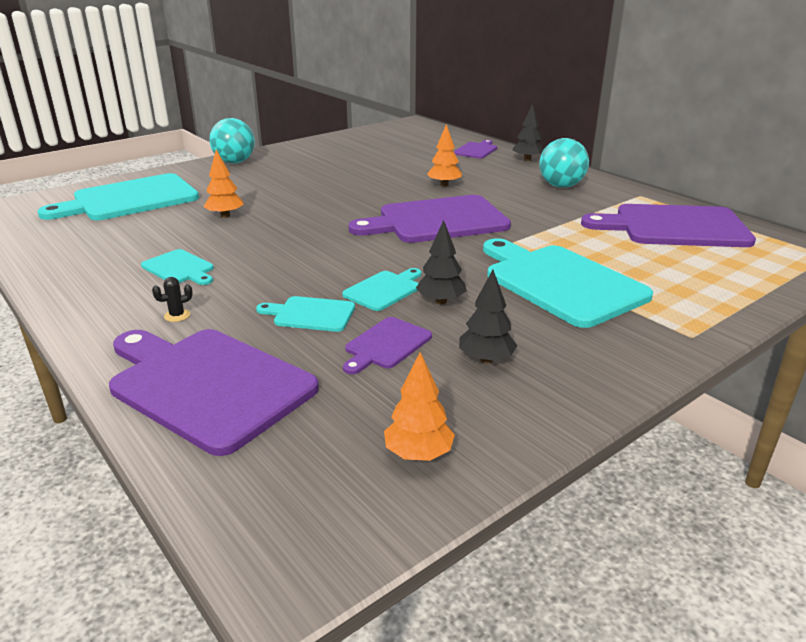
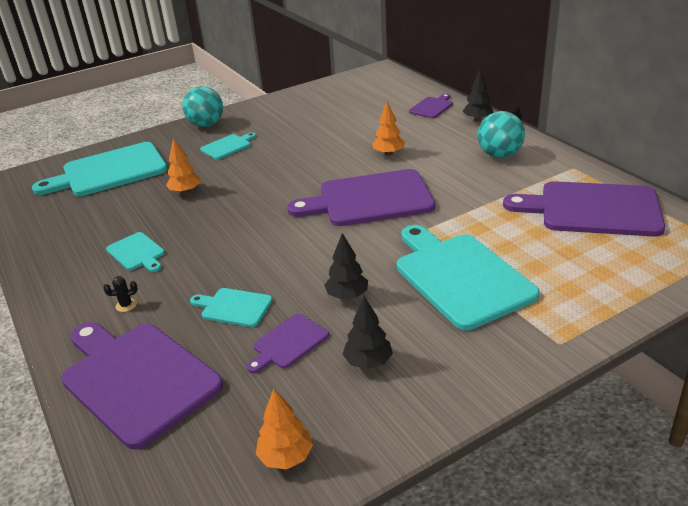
camera: 10 degrees right, 5 degrees up
turquoise cutting board [342,268,421,311] -> turquoise cutting board moved to [200,132,256,160]

